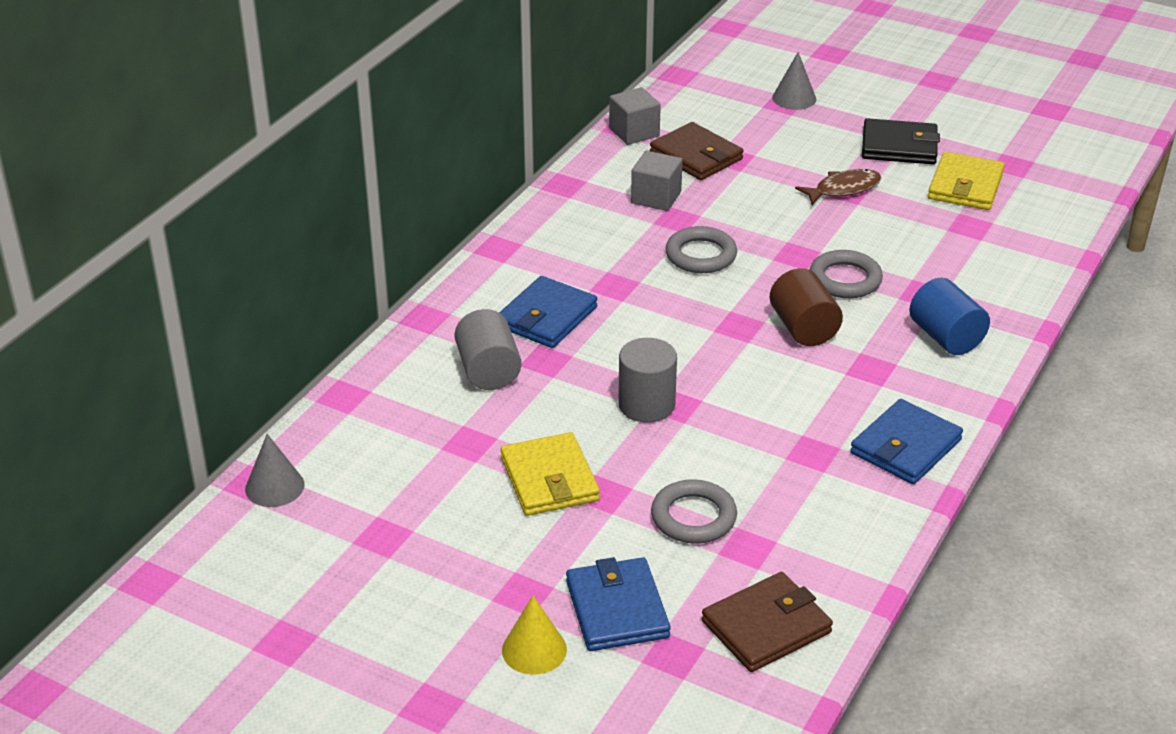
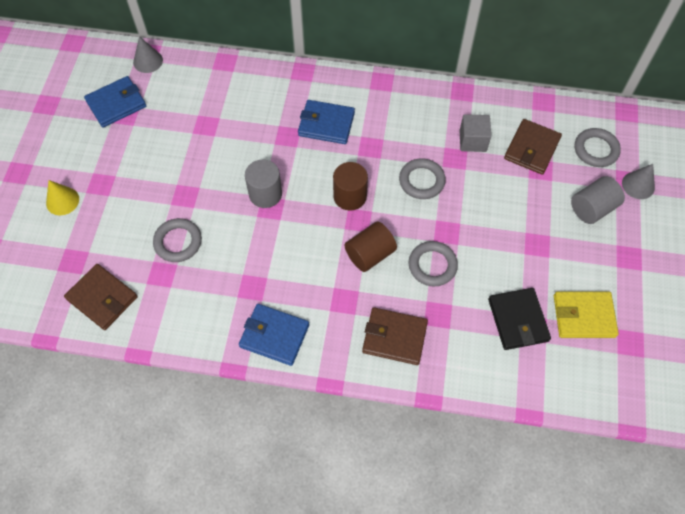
camera: 70 degrees right, 25 degrees up
grey cylinder [454,309,522,390] -> grey cylinder moved to [571,176,625,224]
yellow wallet [500,432,600,516] -> none
blue wallet [566,557,671,651] -> blue wallet moved to [84,76,146,127]
grey cube [609,87,661,145] -> none
brown fish [795,169,882,205] -> none
black wallet [862,118,940,164] -> black wallet moved to [488,288,551,350]
blue cylinder [909,278,990,355] -> brown wallet [362,307,428,365]
none -> brown cylinder [333,162,368,210]
none -> grey ring [575,128,621,167]

